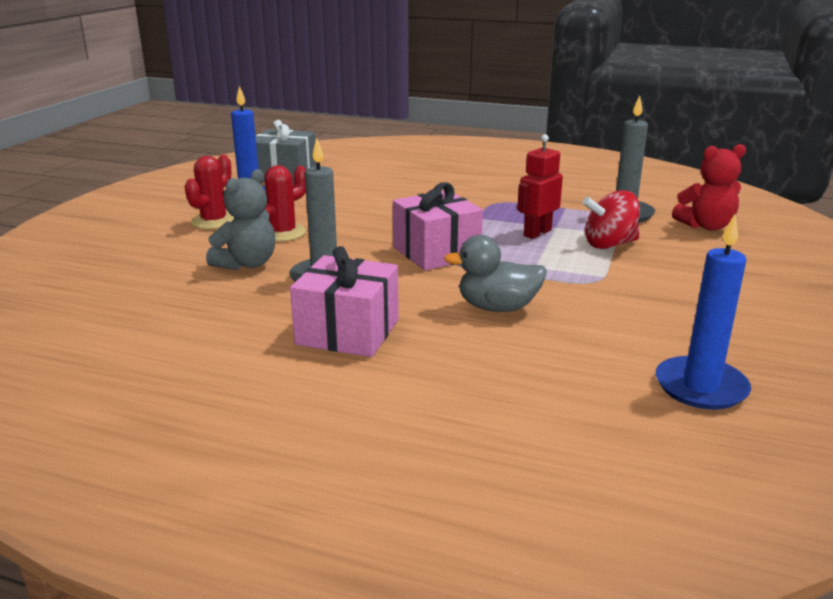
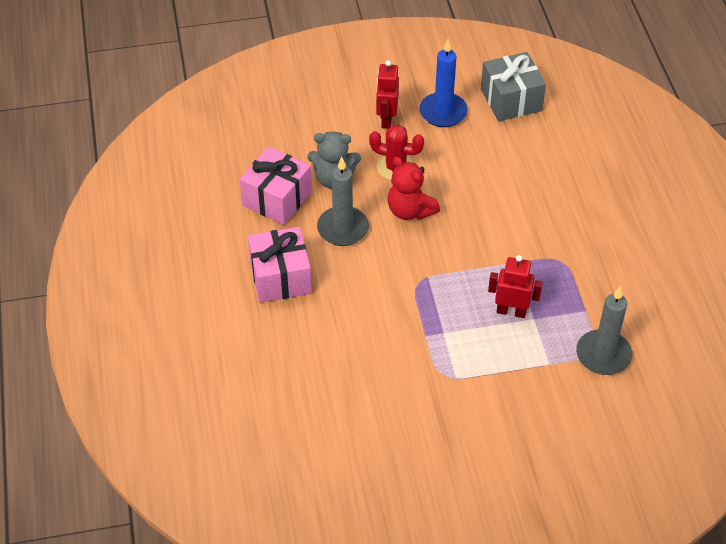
camera: 60 degrees right, 25 degrees up
red cactus [184,155,235,229] -> red robot [376,60,399,129]
pink gift [393,182,483,270] -> pink gift moved to [240,146,312,225]
grey duck [444,235,547,312] -> none
red spinning top [582,190,640,249] -> none
blue candle [655,214,751,410] -> none
red teddy bear [672,144,746,231] -> red teddy bear moved to [388,156,440,220]

